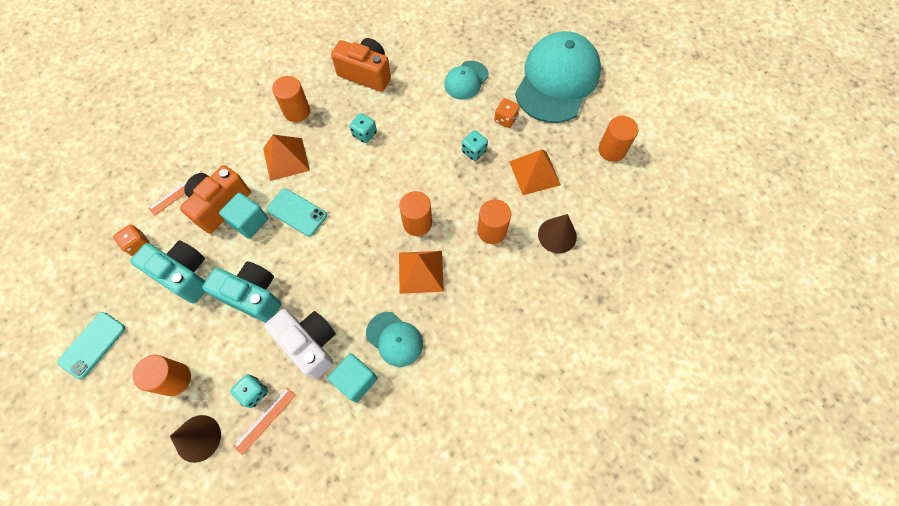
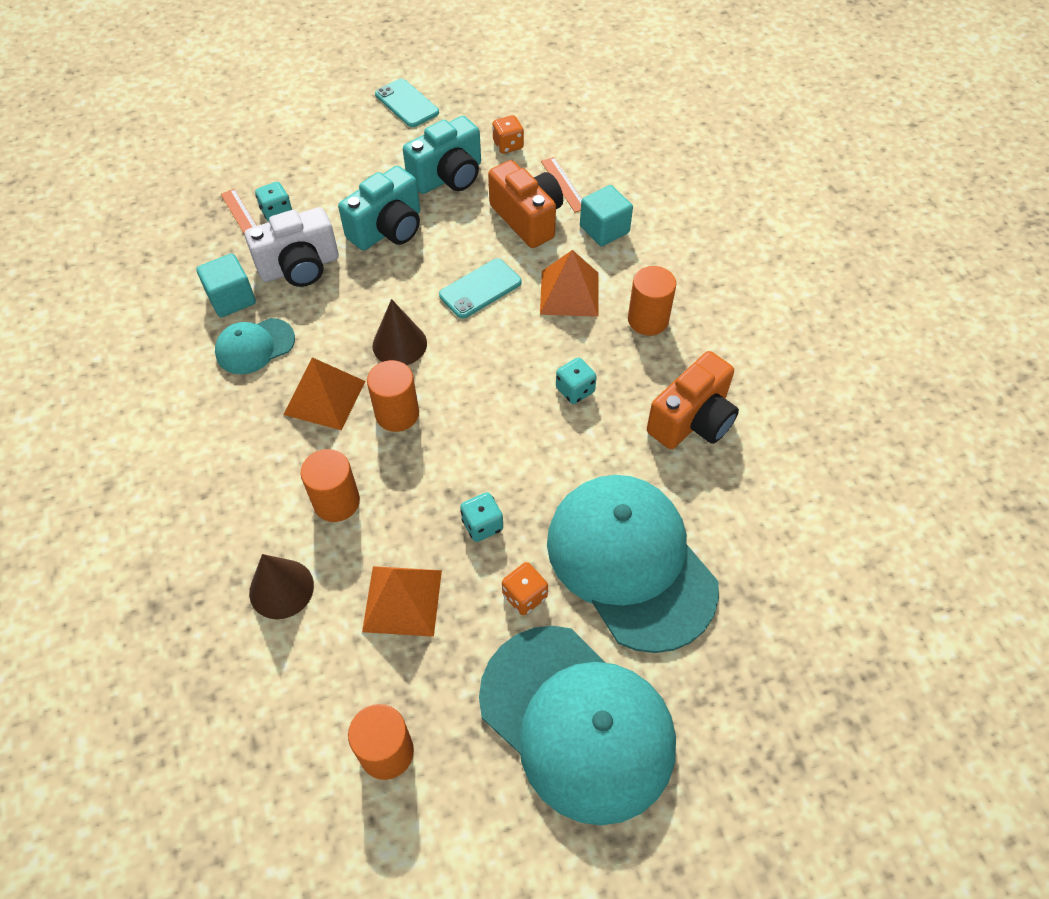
camera: 110 degrees right, 10 degrees down
orange cylinder [133,355,191,396] -> none
brown cone [170,415,221,463] -> brown cone moved to [372,299,427,365]
turquoise cube [219,192,268,239] -> turquoise cube moved to [580,185,633,247]
turquoise cap [444,61,489,100] -> turquoise cap [547,475,719,653], size x2.09

